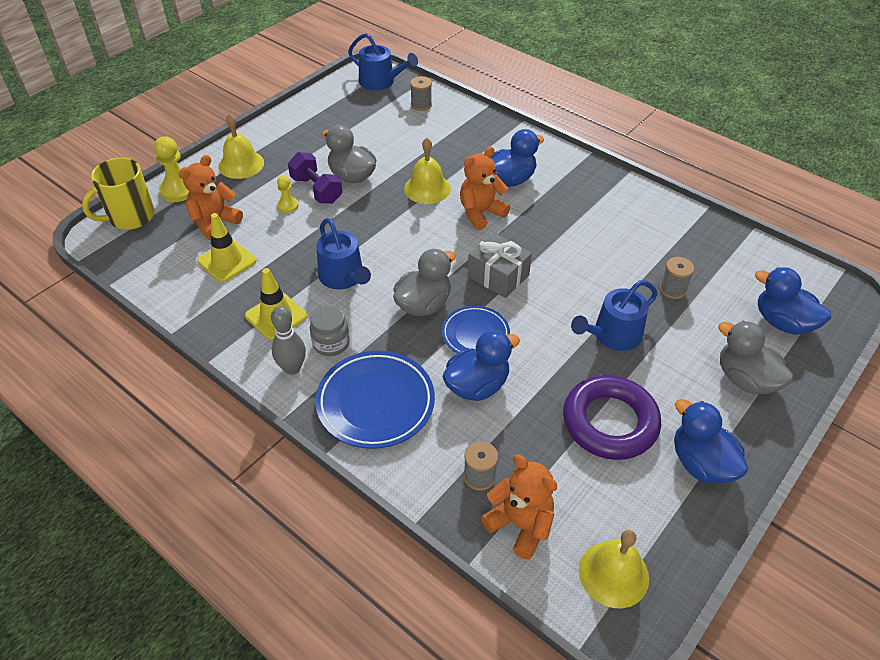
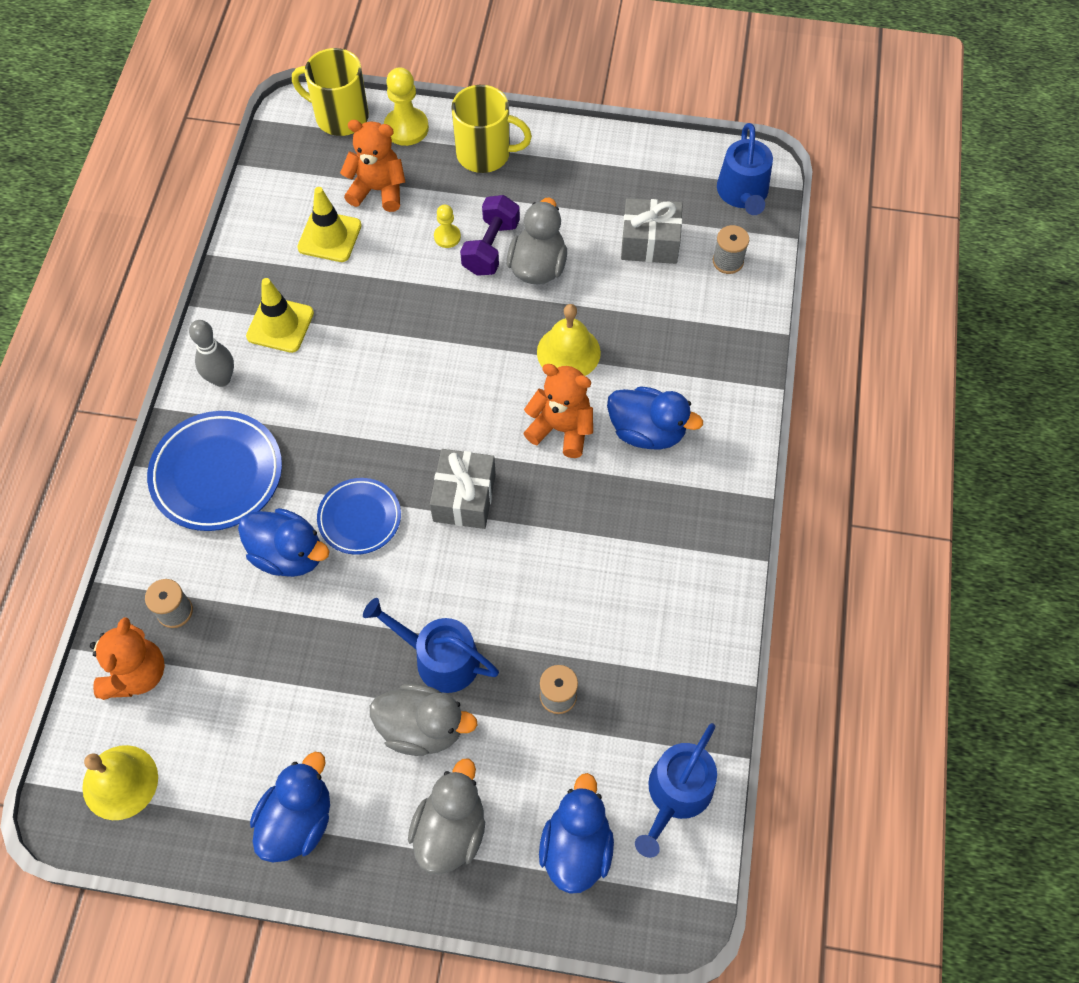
camera: 60 degrees right, 15 degrees up
yellow bell [218,114,264,179] -> yellow mug [451,85,532,173]
grey jar [310,306,350,356] -> none
blue watering can [316,218,371,289] -> blue watering can moved to [635,723,717,858]
grey duck [393,249,455,316] -> grey duck moved to [370,683,477,756]
purple ring [563,375,661,460] -> none
none -> grey gift [621,198,683,264]

